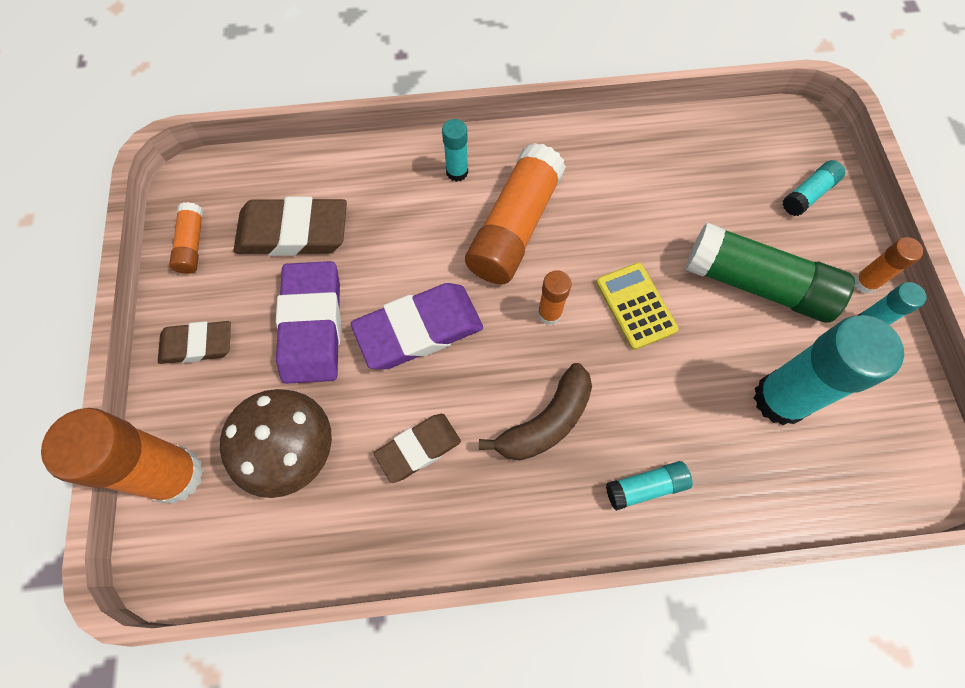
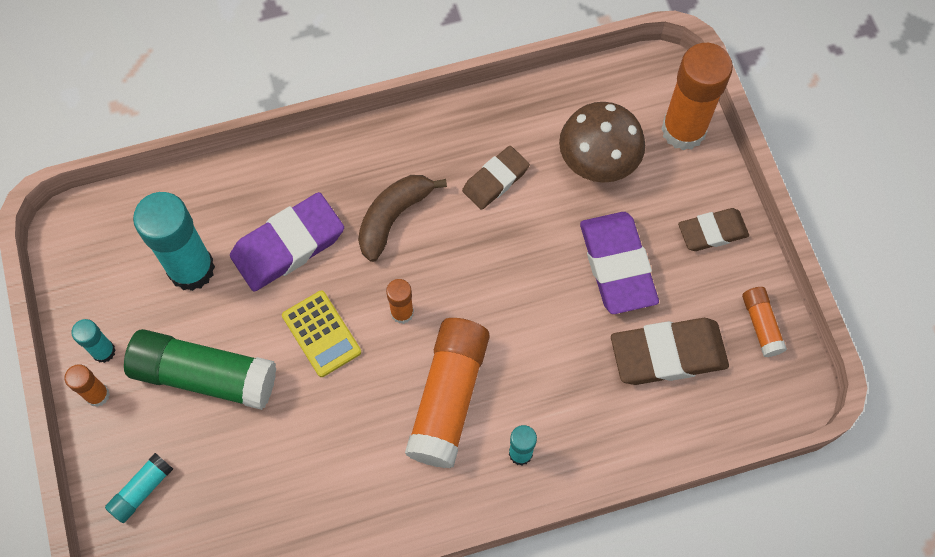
camera: 170 degrees right, 0 degrees up
purple eraser [351,283,483,369] -> purple eraser moved to [230,192,344,292]
turquoise glue stick [606,461,693,511] -> none

